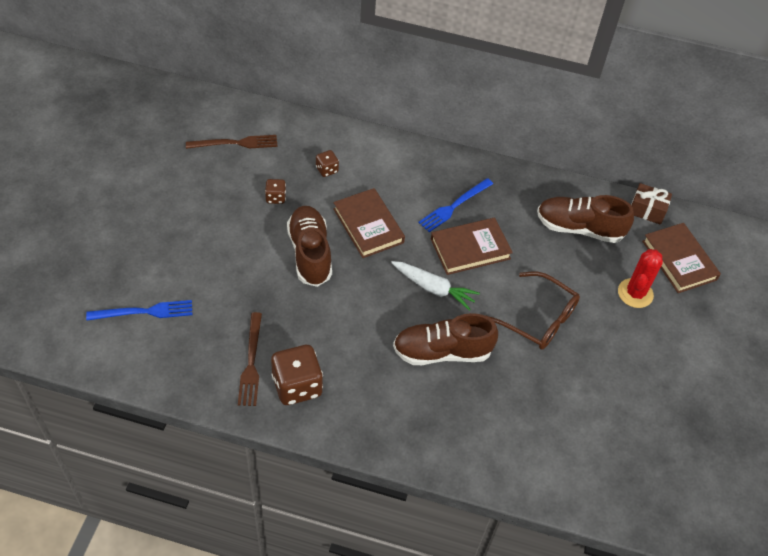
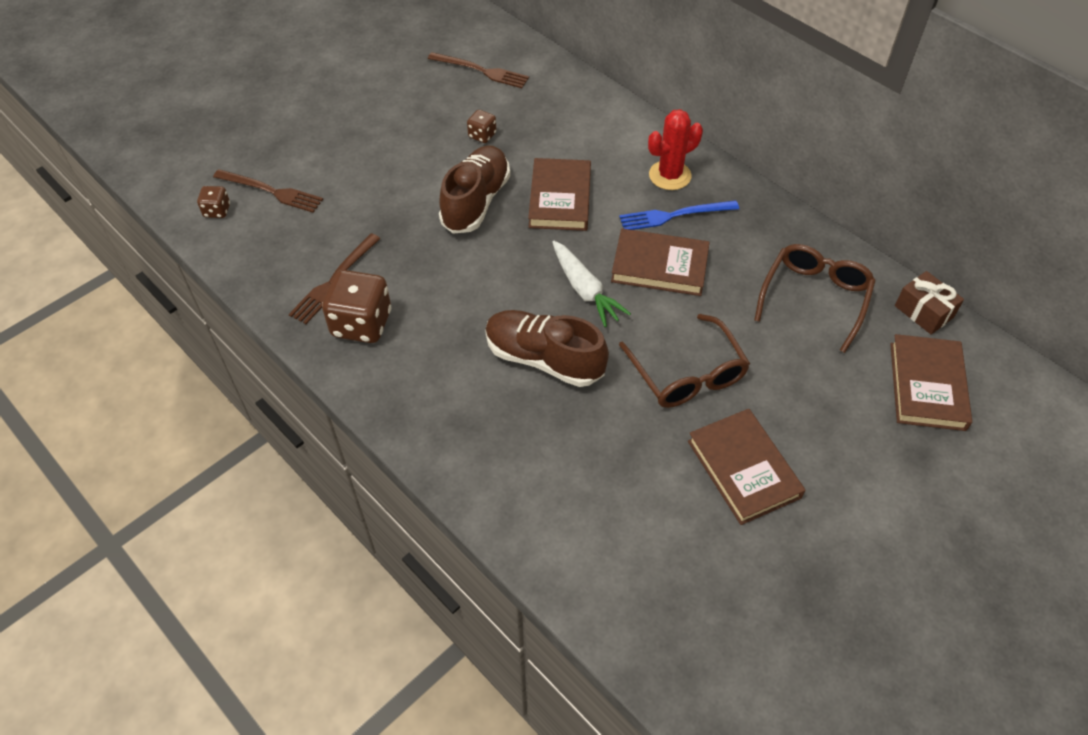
camera: 35 degrees right, 0 degrees up
blue fork [86,300,192,321] -> brown fork [213,169,323,213]
brown dice [316,150,339,177] -> brown dice moved to [197,186,230,218]
brown shoe [537,195,634,243] -> brown glasses [754,244,876,353]
red cactus [618,249,663,308] -> red cactus moved to [648,109,703,190]
none -> brown book [688,409,805,525]

